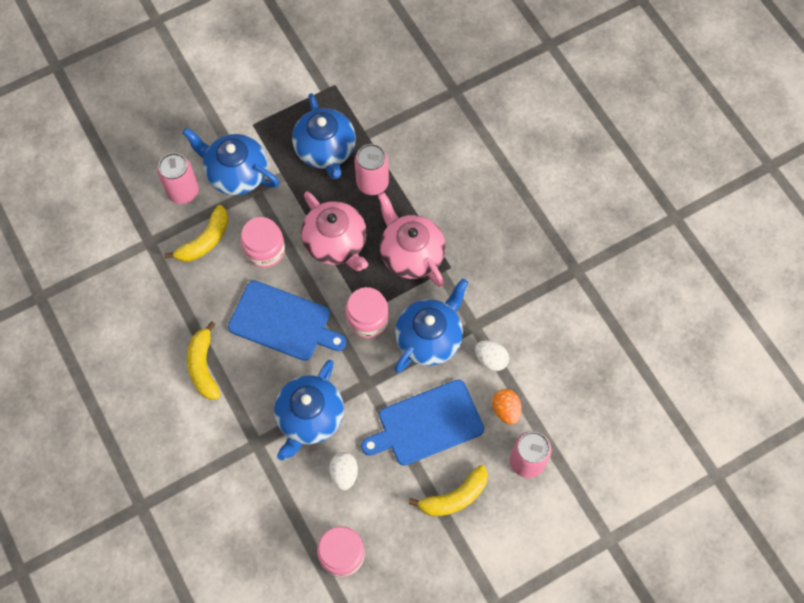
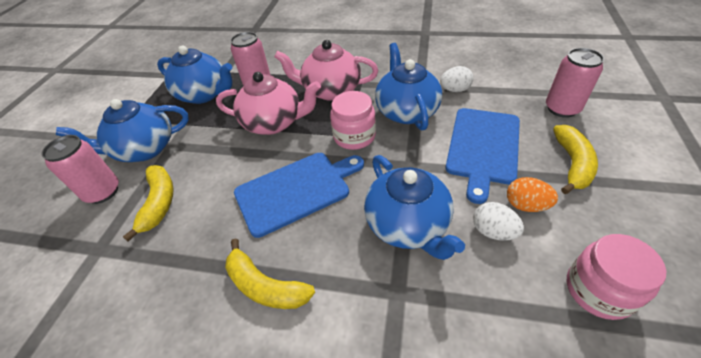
camera: 45 degrees left, 20 degrees down
pink jar [240,217,285,268] -> none
orange egg [492,389,522,425] -> orange egg moved to [507,177,558,212]

